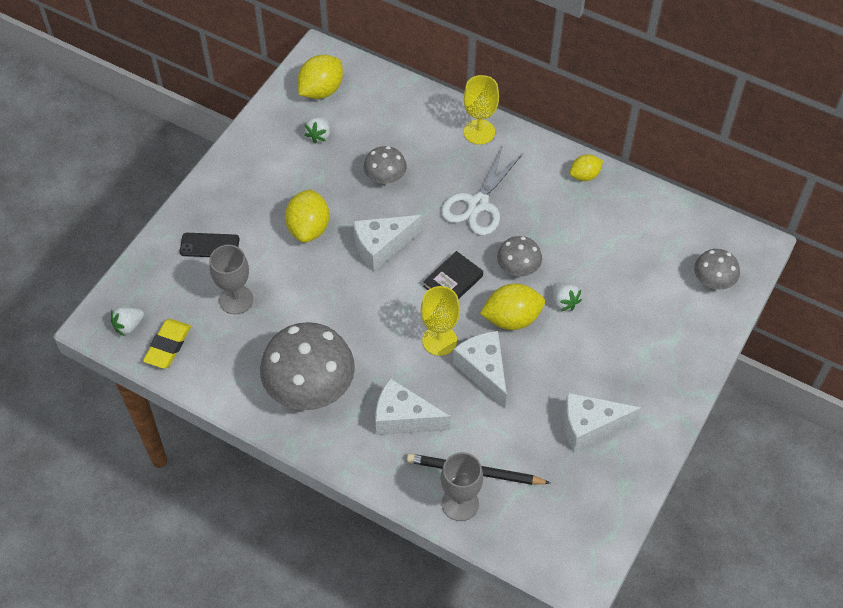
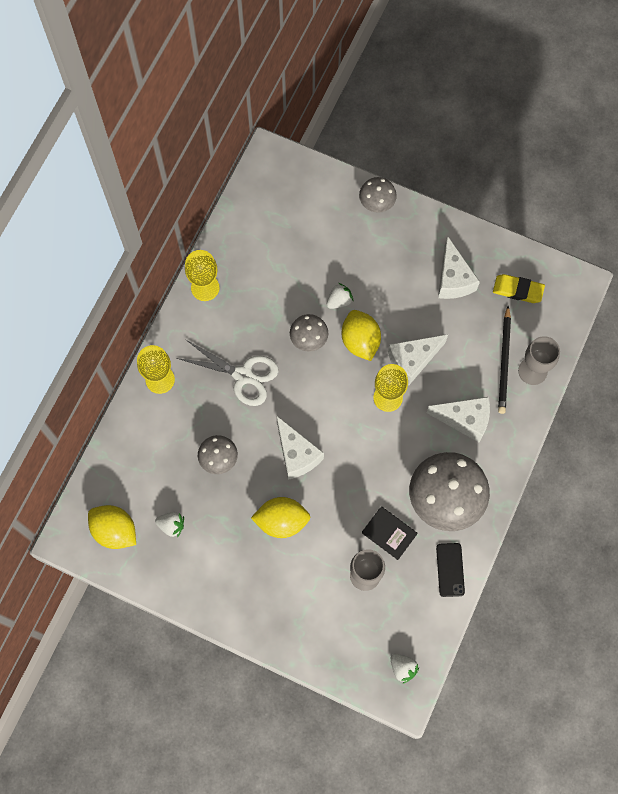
camera: 95 degrees left, 15 degrees up
yellow eraser [143,319,191,369] -> yellow eraser moved to [493,274,545,303]
black phone [180,233,240,257] -> black phone moved to [436,543,465,597]
white cheese [376,378,451,435] -> white cheese turned 90 degrees counterclockwise [427,397,490,442]
black book [423,251,483,299] -> black book moved to [362,506,418,560]
yellow lemon [570,154,603,181] -> yellow goblet [185,250,220,301]
grey mushroom [694,249,740,290] -> grey mushroom moved to [359,177,397,213]

